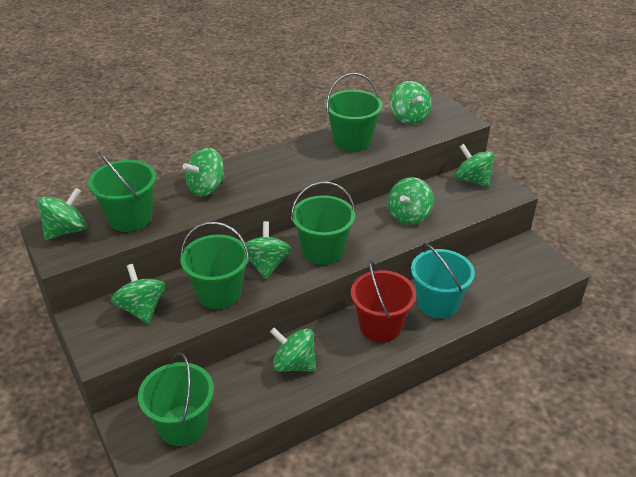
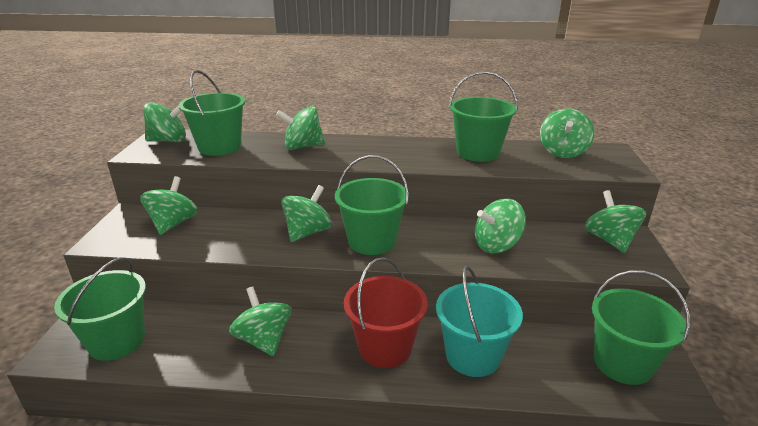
camera: 35 degrees right, 10 degrees down
green bucket [180,222,250,309] -> green bucket moved to [592,270,690,385]

